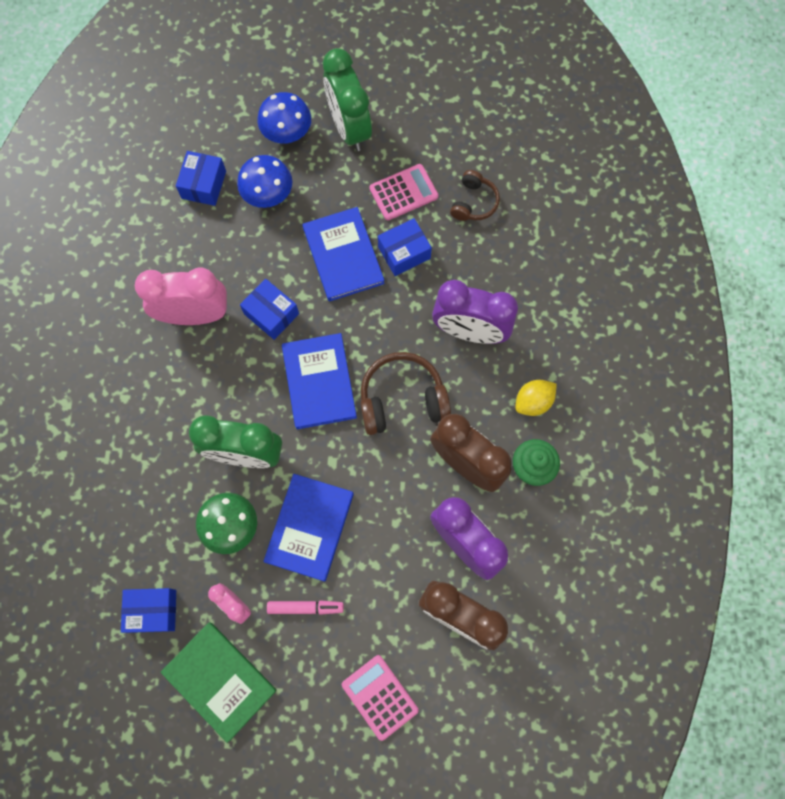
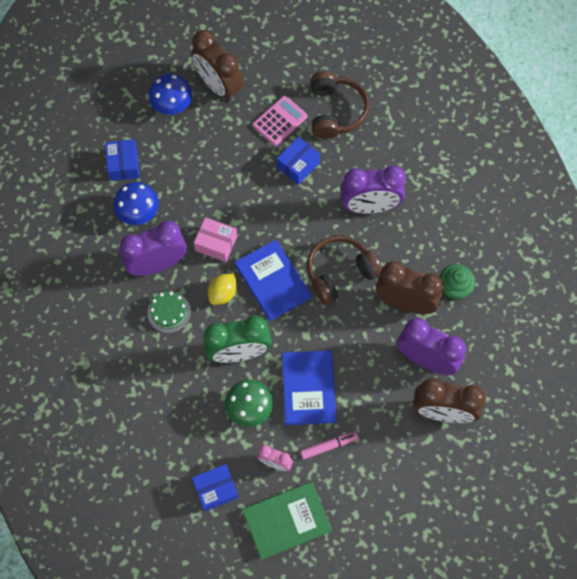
camera: 20 degrees left, 5 degrees down
pink clock [135,268,227,325] -> purple clock [119,221,187,276]
green book [160,623,276,743] -> green book turned 45 degrees counterclockwise [242,482,332,560]
blue mushroom [237,155,292,208] -> blue mushroom moved to [114,182,159,225]
blue box [240,279,299,340] -> pink box [194,217,237,262]
blue book [303,207,385,302] -> none
green clock [323,48,372,151] -> brown clock [191,30,243,102]
pink calculator [342,655,419,741] -> none
brown headphones [450,170,500,221] -> brown headphones [311,71,370,139], size x1.66
yellow lemon [515,380,557,416] -> yellow lemon moved to [208,274,237,305]
none -> green cake [147,291,191,333]

